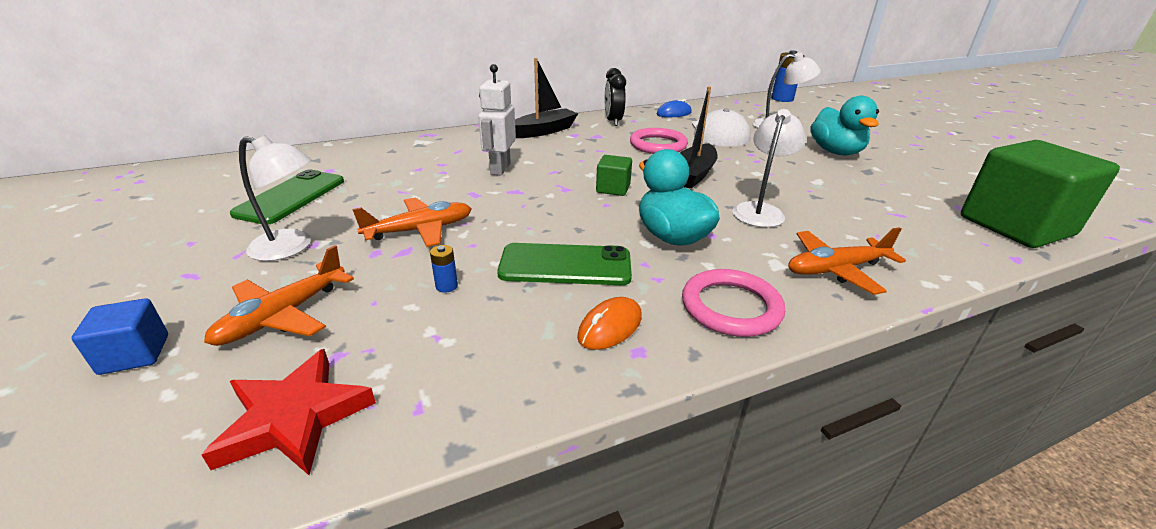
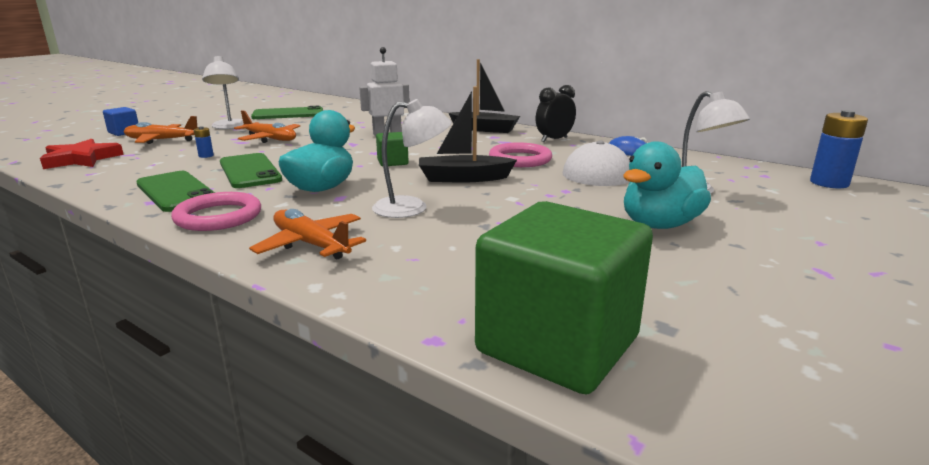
camera: 60 degrees right, 10 degrees down
orange mouse [577,297,642,350] -> green phone [136,171,215,212]

